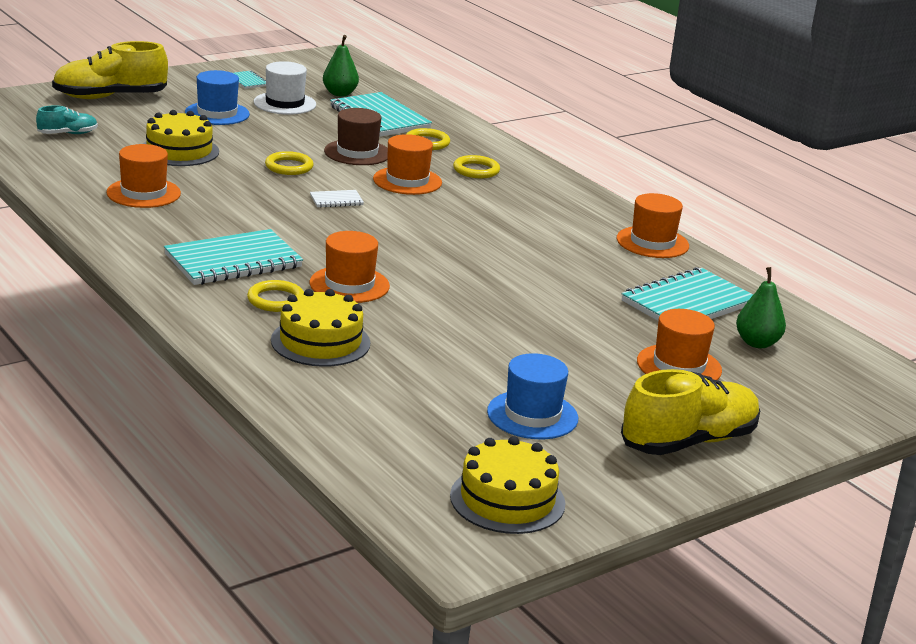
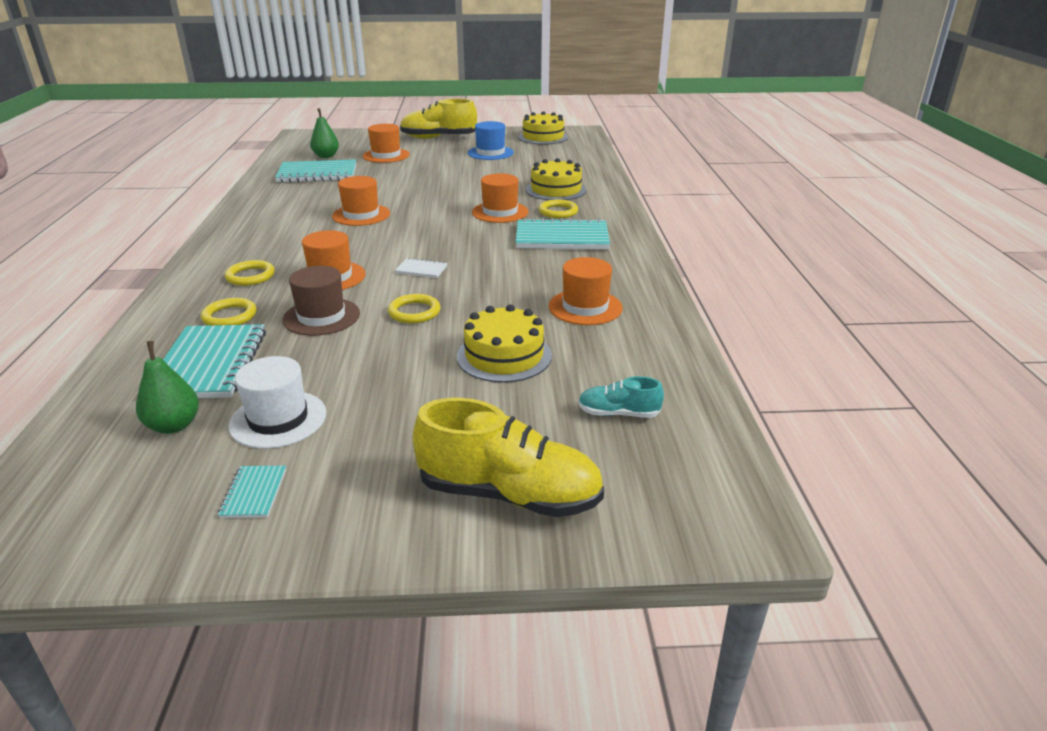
camera: 145 degrees left, 5 degrees up
blue hat [185,70,250,125] -> none
orange hat [617,193,689,258] -> orange hat moved to [332,176,390,226]

